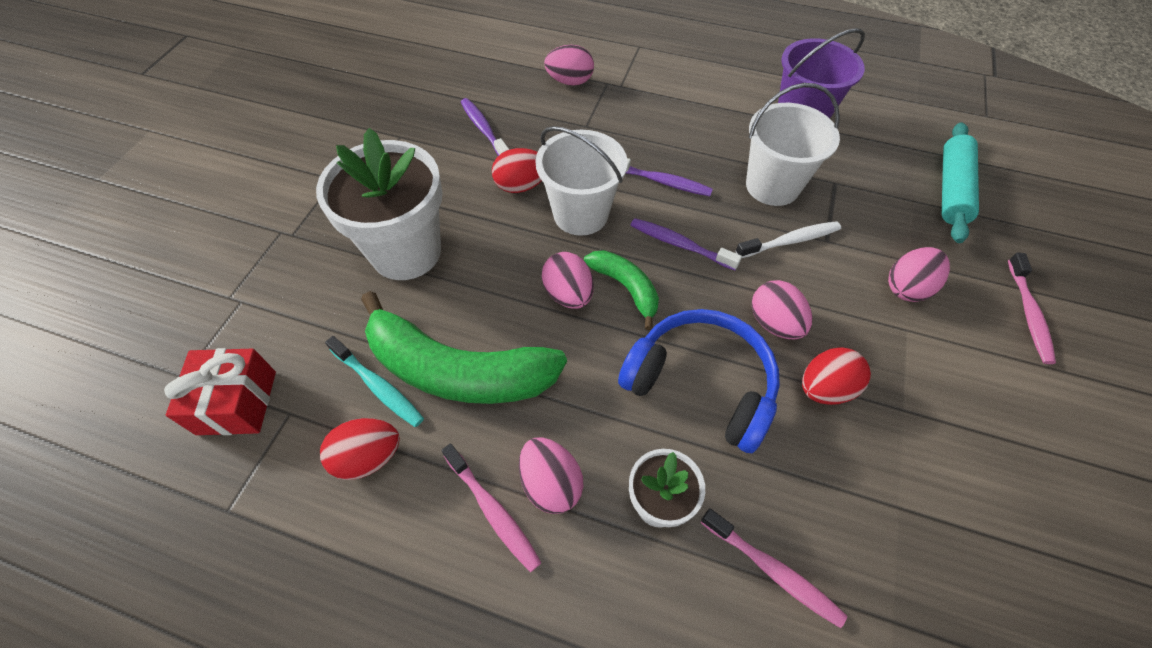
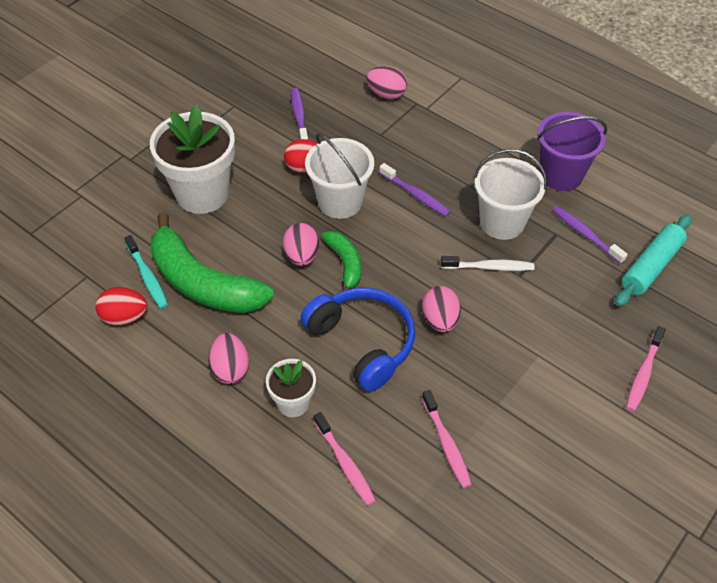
camera: 20 degrees right, 5 degrees down
red gift [164,348,276,435] -> none
pink toothbrush [442,444,542,572] -> pink toothbrush moved to [422,390,472,488]
purple toothbrush [631,218,742,270] -> purple toothbrush moved to [553,206,628,264]
red egg [802,347,871,405] -> none
pink egg [888,247,950,302] -> none

